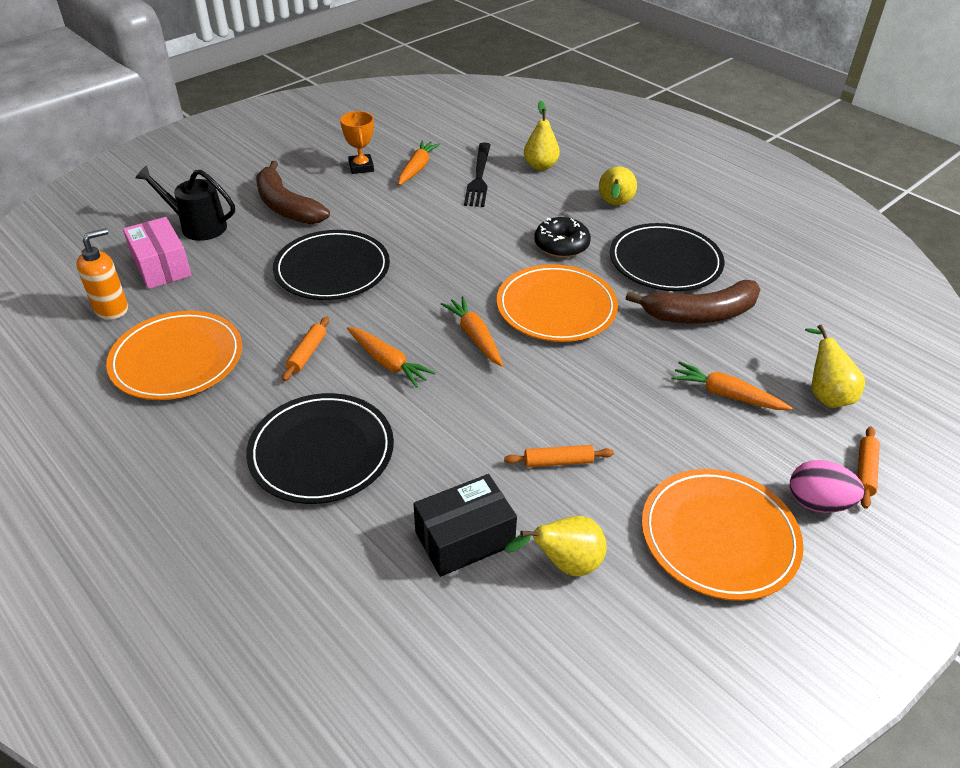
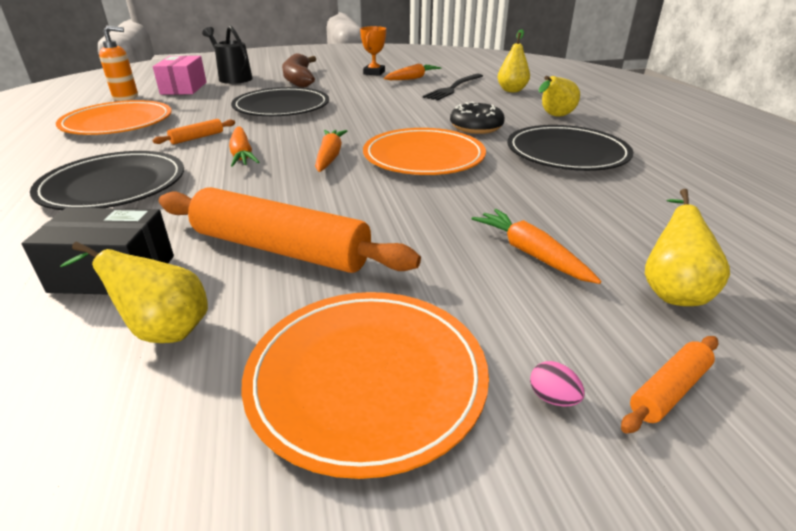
camera: 30 degrees right, 10 degrees down
orange rolling pin [504,445,614,467] -> orange rolling pin [159,187,421,273], size x2.31
brown banana [626,280,760,323] -> none
pink egg [790,460,864,513] -> pink egg [530,361,585,407], size x0.48

